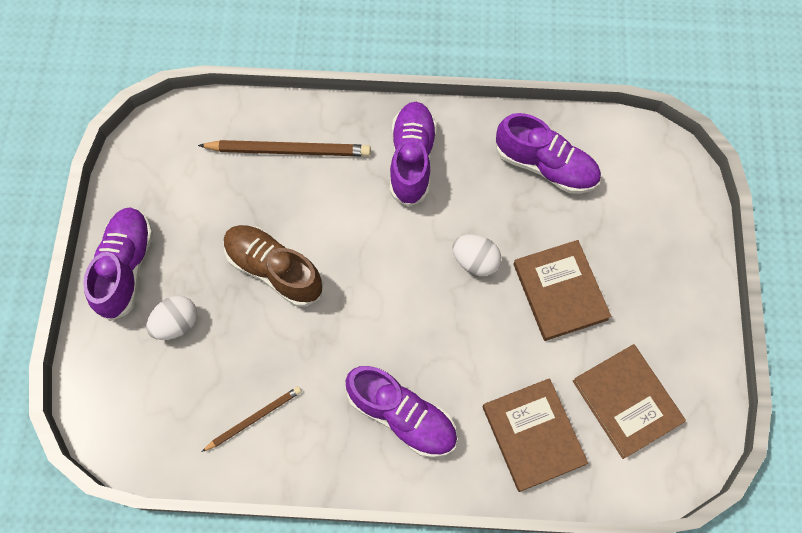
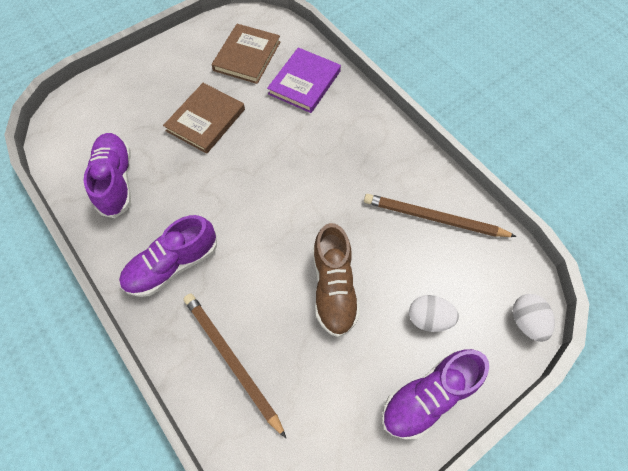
camera: 130 degrees left, 5 degrees down
brown pencil [202,386,302,452] -> brown pencil [364,194,517,237], size x1.70
purple shoe [345,366,457,458] -> none
white egg [453,234,501,276] -> white egg moved to [513,294,555,342]
brown book [483,378,588,492] -> purple book [267,48,341,113]

